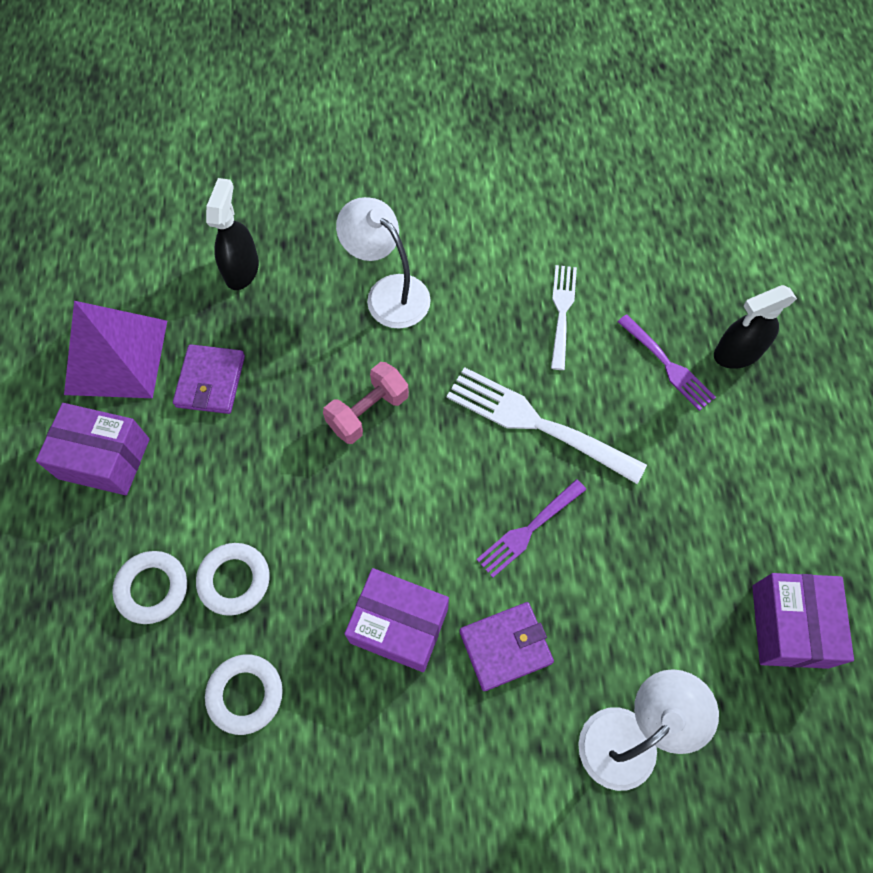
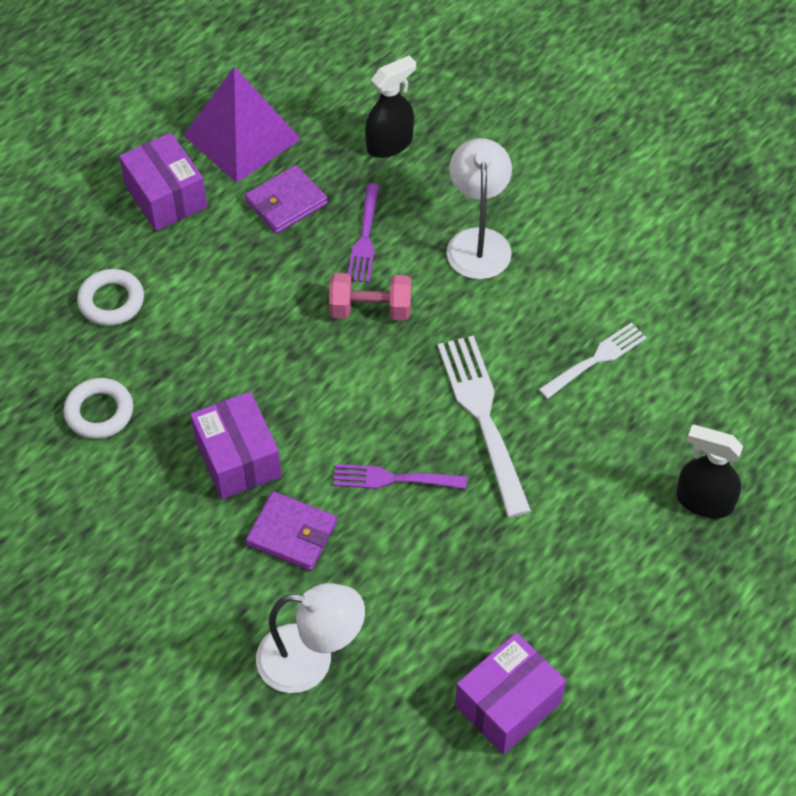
camera: 45 degrees right, 10 degrees down
white ring [196,543,270,616] -> none
purple fork [617,314,716,411] -> purple fork moved to [348,183,380,283]

